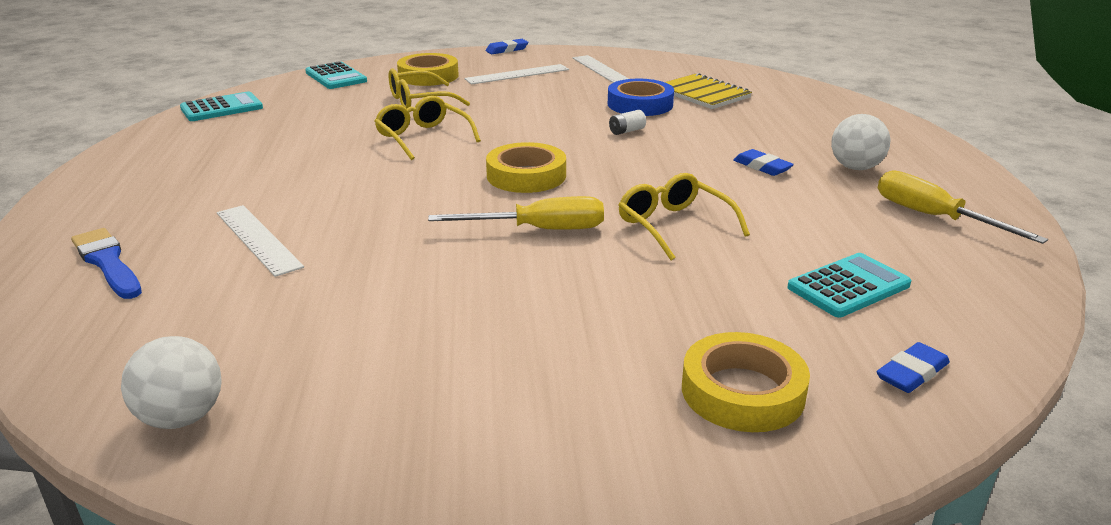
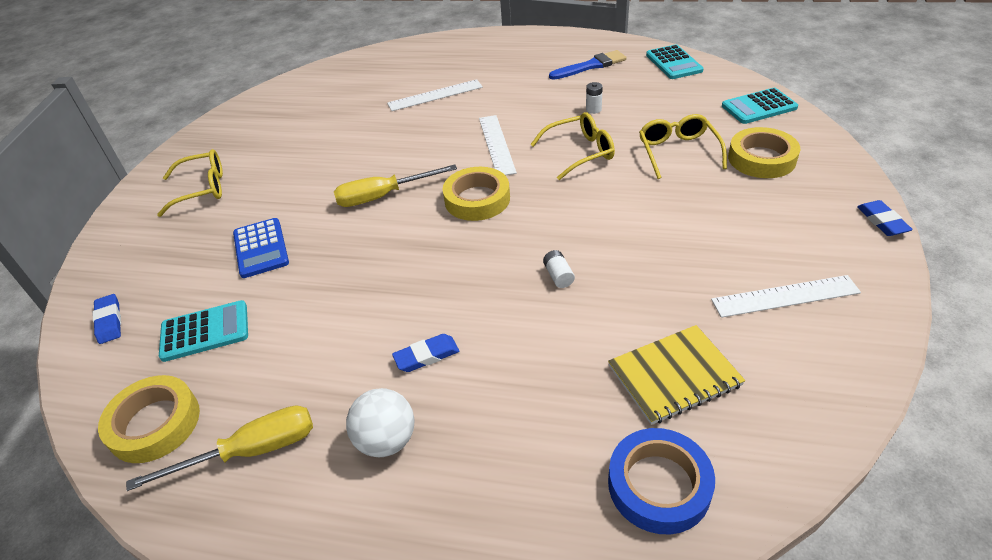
camera: 110 degrees right, 15 degrees up
blue brush [71,228,142,299] -> blue brush moved to [549,50,626,80]
white ball [121,336,222,429] -> none
yellow screwdriver [428,196,604,230] -> yellow screwdriver turned 60 degrees clockwise [334,164,457,207]
white ruler [464,64,569,85] -> white ruler moved to [479,115,517,175]
blue tape [608,79,674,116] -> blue tape moved to [608,428,715,534]
yellow glasses [619,173,750,260] -> yellow glasses moved to [157,149,223,217]
yellow tape [682,332,810,432] -> yellow tape moved to [98,375,200,463]
turquoise calculator [787,253,911,317] -> turquoise calculator turned 90 degrees counterclockwise [159,300,248,362]
none -> blue calculator [233,218,289,278]
none -> white battery [586,82,603,114]

